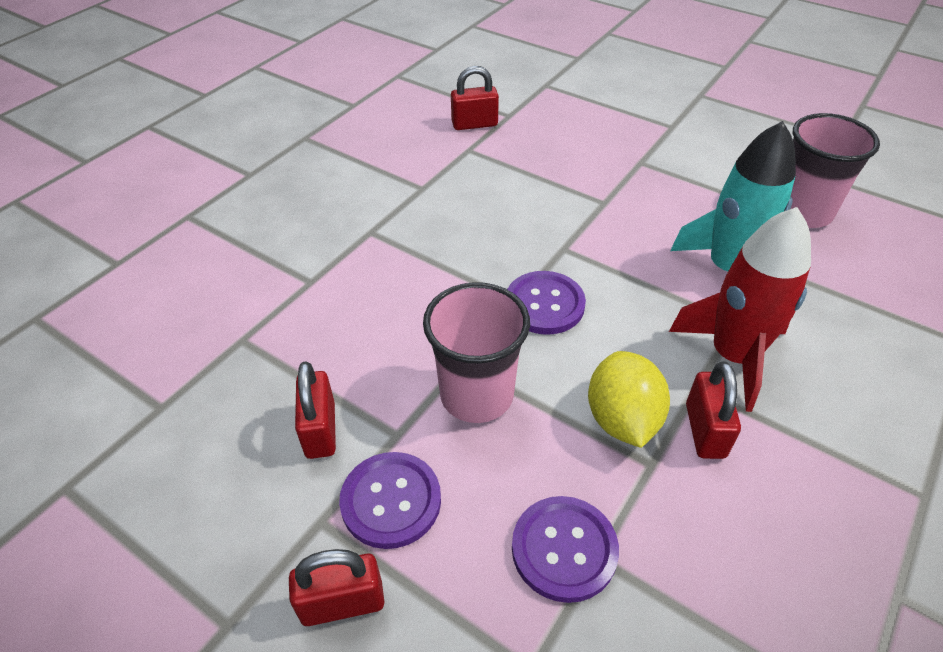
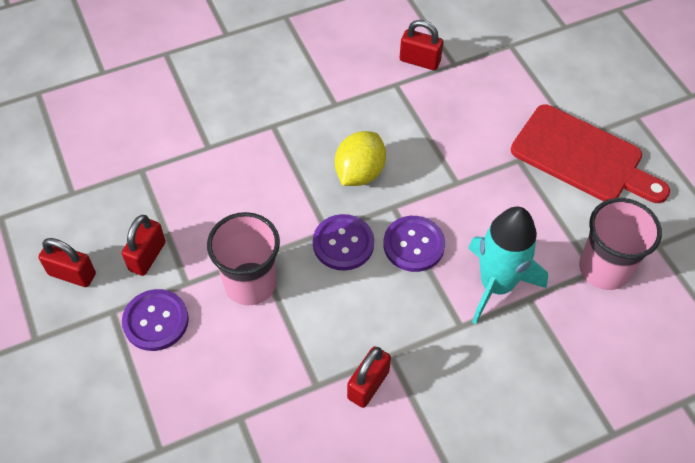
camera: 30 degrees right, 10 degrees up
red padlock [289,549,384,626] -> red padlock moved to [38,238,96,287]
purple button [512,496,619,603] -> purple button moved to [383,216,445,272]
yellow lemon [588,351,670,448] -> yellow lemon moved to [335,131,386,186]
red rocket [669,207,811,412] -> none
none -> red cutting board [511,105,670,203]

